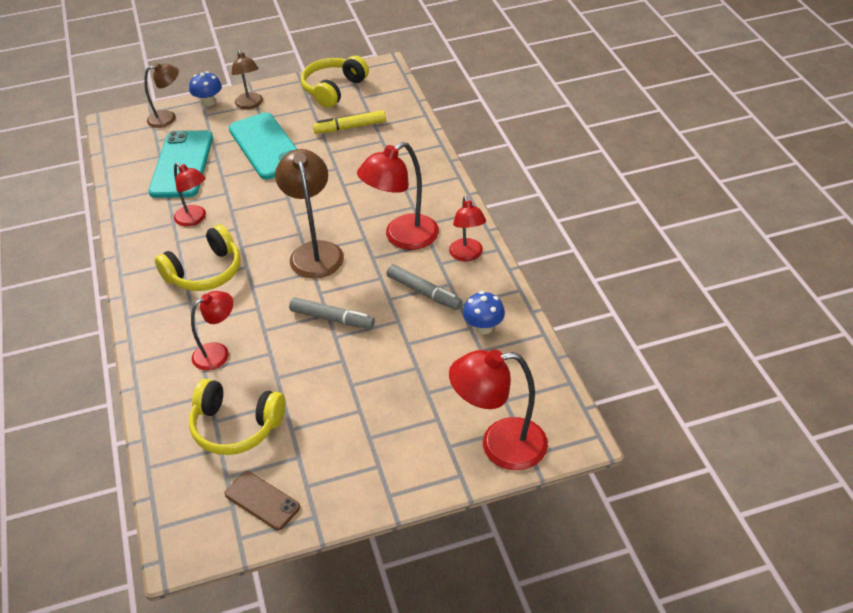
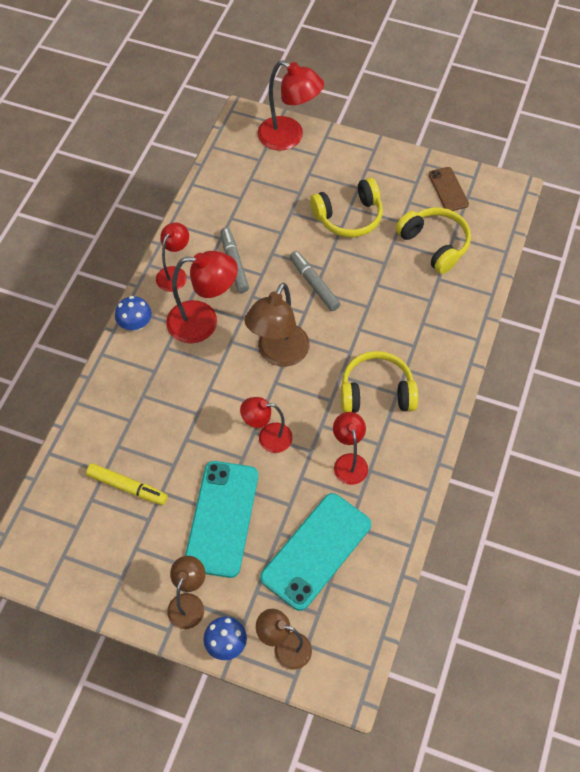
camera: 145 degrees left, 15 degrees up
red lamp [191,291,233,370] -> red lamp moved to [240,397,293,453]
yellow headphones [301,56,369,108] -> yellow headphones moved to [310,178,383,237]
blue mushroom [463,291,505,335] -> blue mushroom moved to [115,296,152,332]

